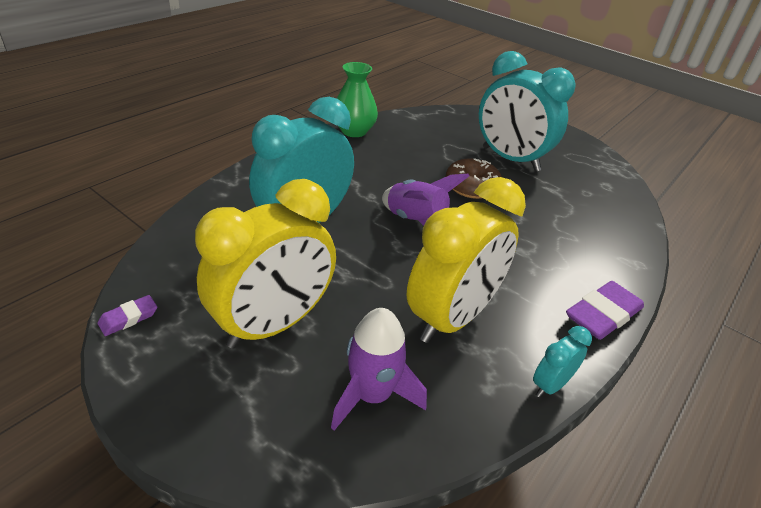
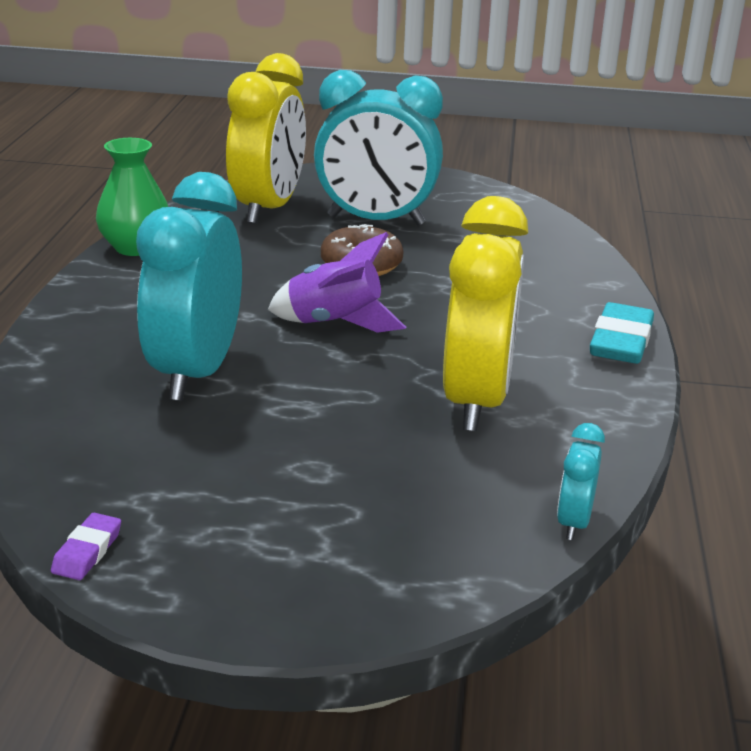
camera: 30 degrees left, 10 degrees down
yellow clock [195,179,336,349] -> yellow clock moved to [226,53,306,224]
purple rocket [331,308,427,431] -> none
turquoise clock [533,326,592,398] -> turquoise clock moved to [557,423,605,540]
purple eraser [566,281,644,340] -> turquoise eraser [590,302,654,364]

